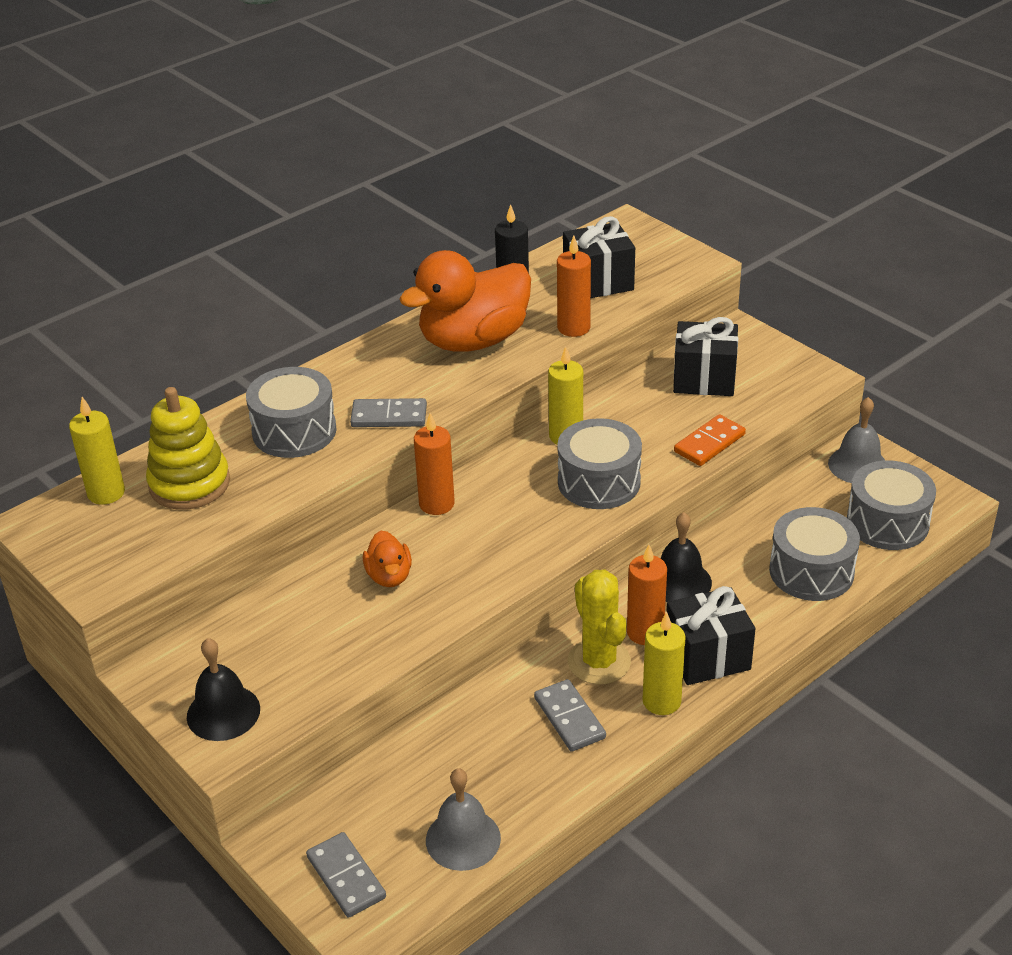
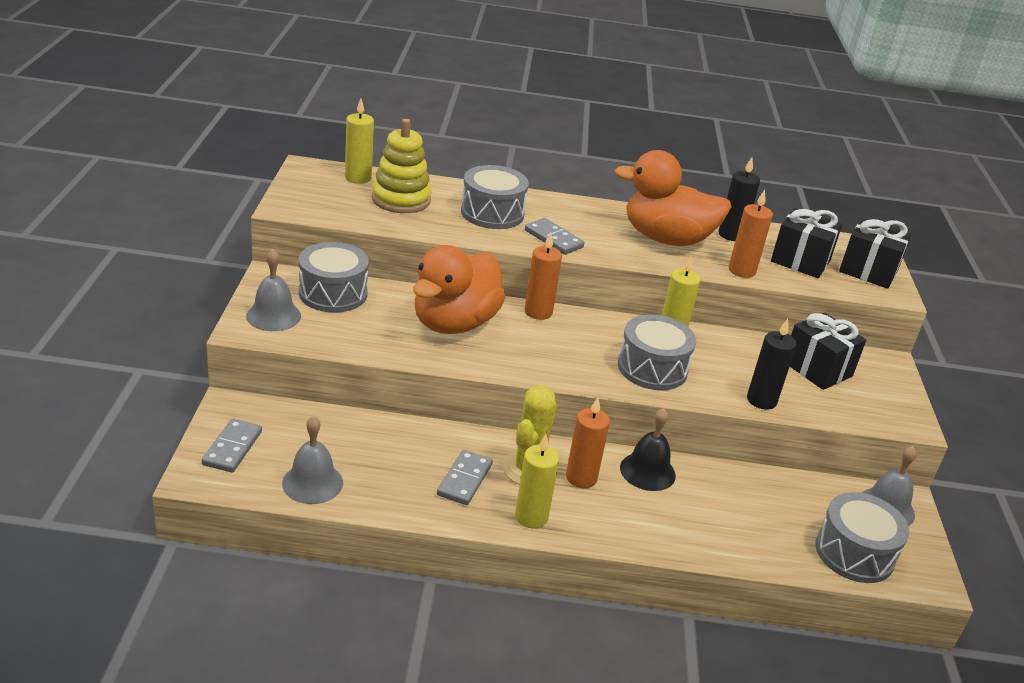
camera: 40 degrees right, 5 degrees down
black bell [187,638,260,741] -> grey bell [246,249,301,331]
orange duck [363,531,412,587] -> orange duck [413,245,506,334], size x2.18
black gift [667,586,756,685] -> black gift moved to [839,218,911,289]
orange domino [674,414,746,466] -> black candle [747,319,797,410]
grey drum [769,507,860,601] -> grey drum moved to [299,242,369,313]

